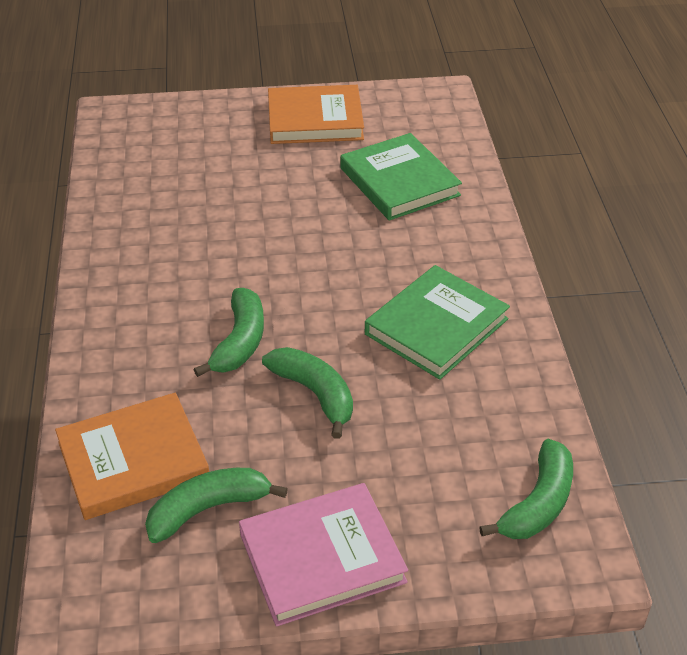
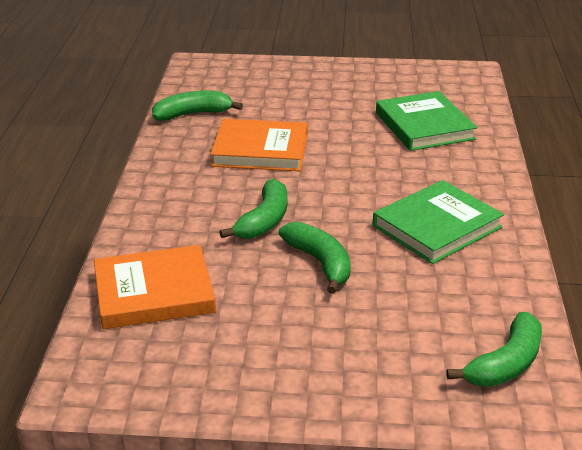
camera: 10 degrees right, 10 degrees down
green banana [145,468,288,543] -> green banana moved to [152,90,243,121]
pink book [239,483,408,627] -> none
orange book [268,85,364,144] -> orange book moved to [211,119,308,171]

